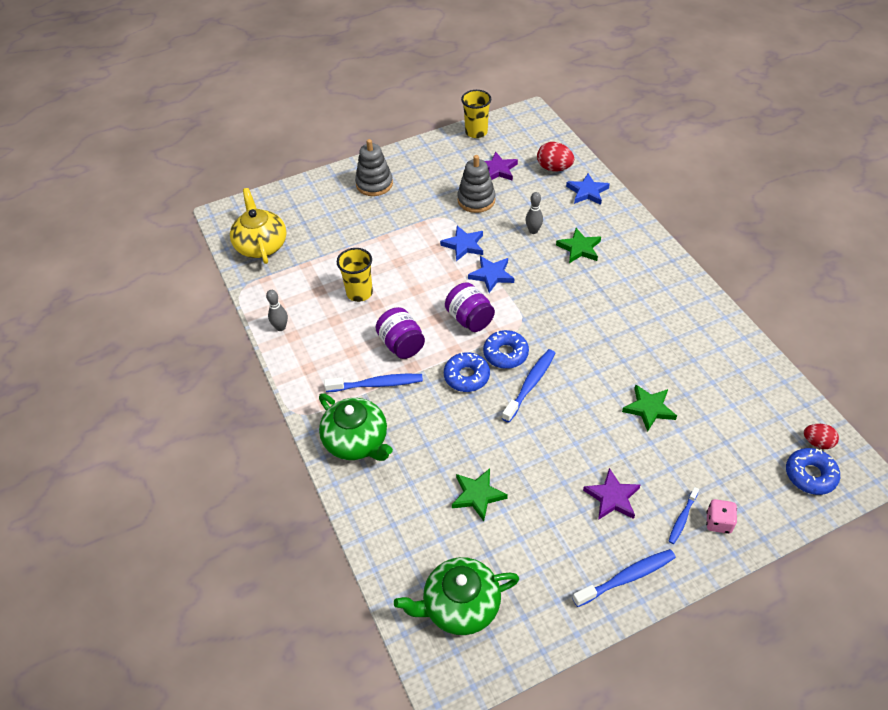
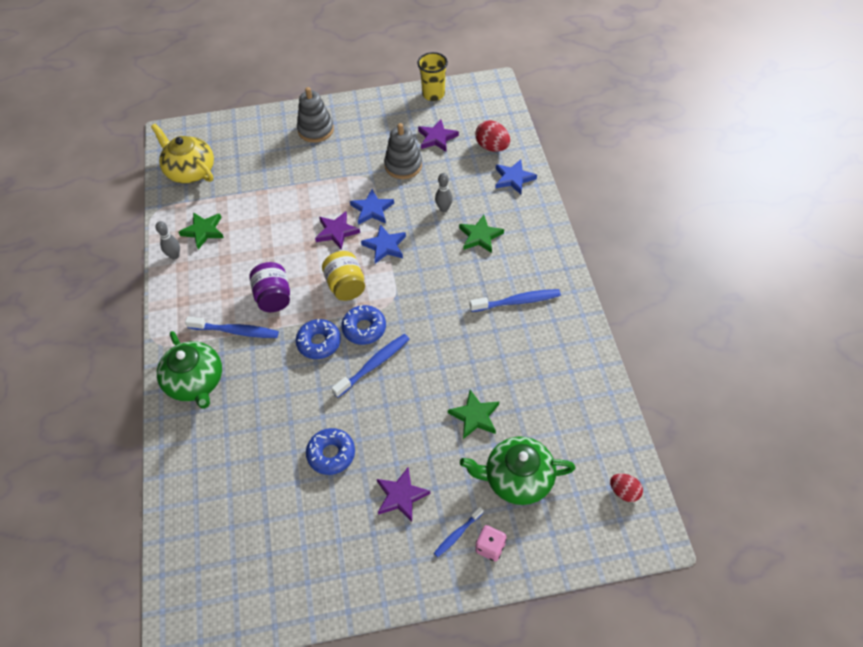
camera: 15 degrees right, 5 degrees up
yellow teapot [230,188,286,264] -> yellow teapot turned 45 degrees counterclockwise [151,124,214,184]
yellow cup [337,248,373,302] -> none
green teapot [394,557,519,635] -> green teapot moved to [460,436,575,505]
purple jar [445,282,495,332] -> yellow jar [322,251,365,301]
green star [452,468,508,521] -> green star moved to [179,212,224,249]
blue toothbrush [572,549,676,607] -> blue toothbrush moved to [470,289,561,312]
blue donut [786,448,840,495] -> blue donut moved to [306,428,355,475]
none -> purple star [315,211,360,249]

